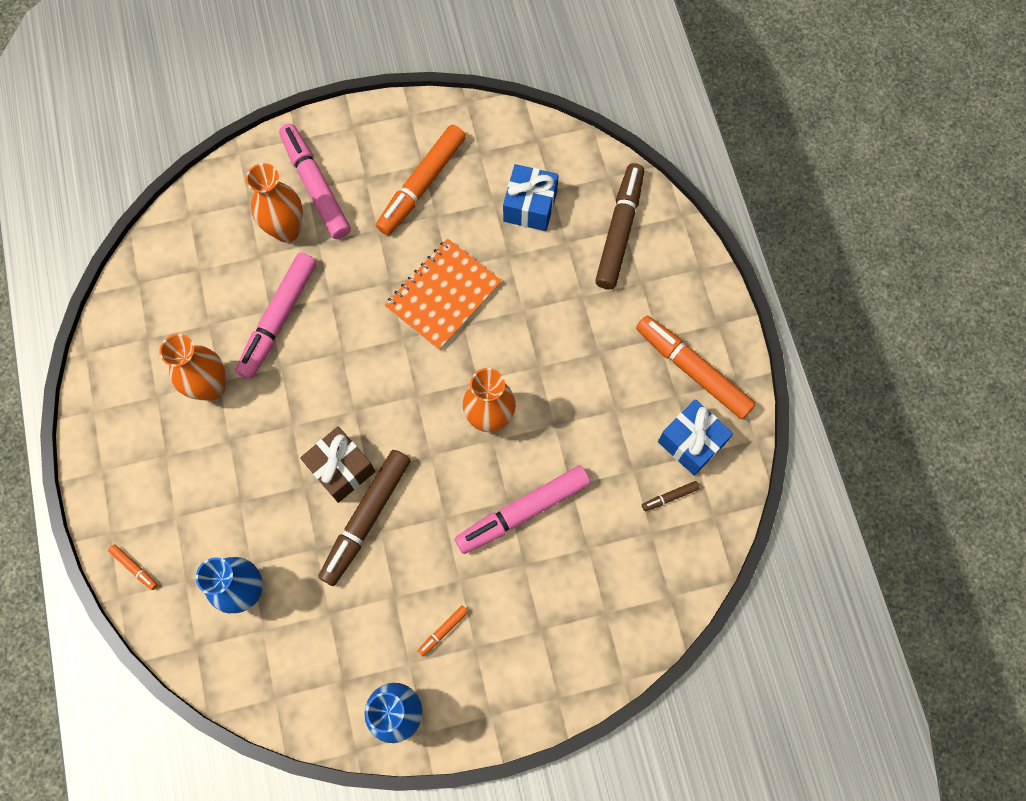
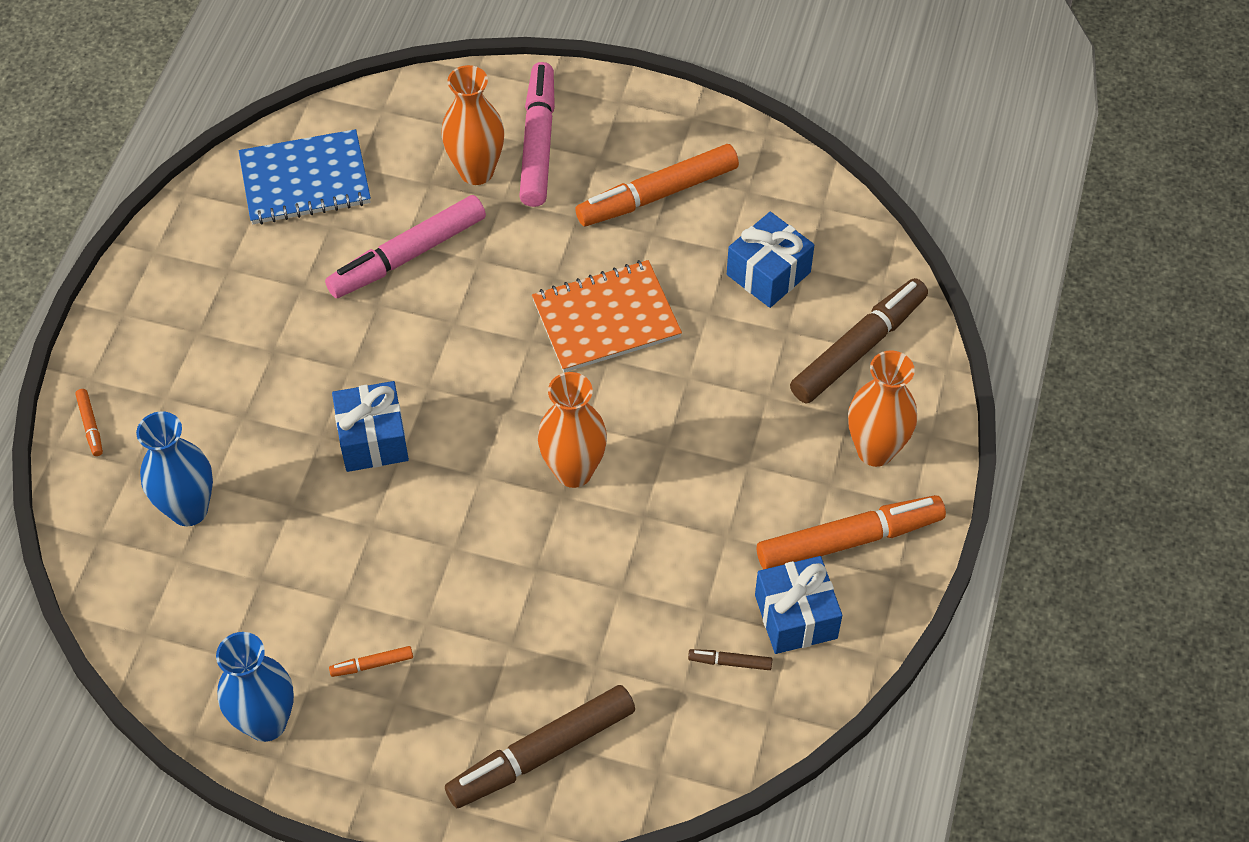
camera: 30 degrees right, 15 degrees down
orange vase [159,334,226,401] -> orange vase moved to [848,351,917,467]
brown gift [300,426,375,503] -> blue gift [332,381,409,472]
brown marker [318,450,411,586] -> brown marker moved to [445,685,635,808]
pink marker [455,466,591,554] -> none
orange marker [636,315,756,419] -> orange marker turned 90 degrees clockwise [757,495,946,569]
none -> blue notebook [239,129,371,225]

